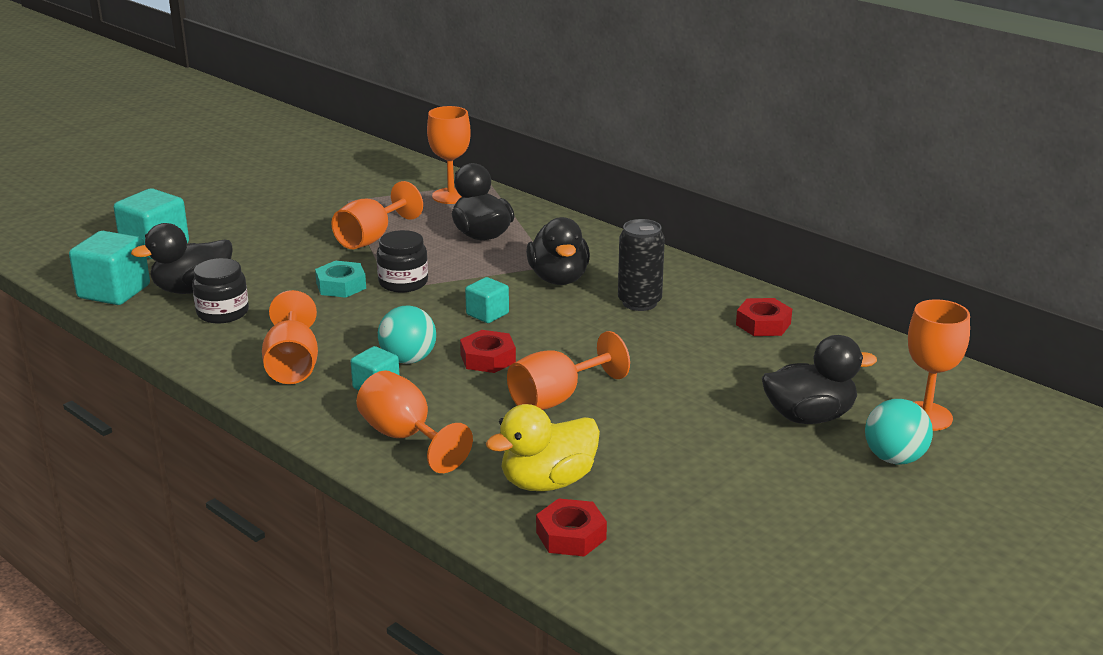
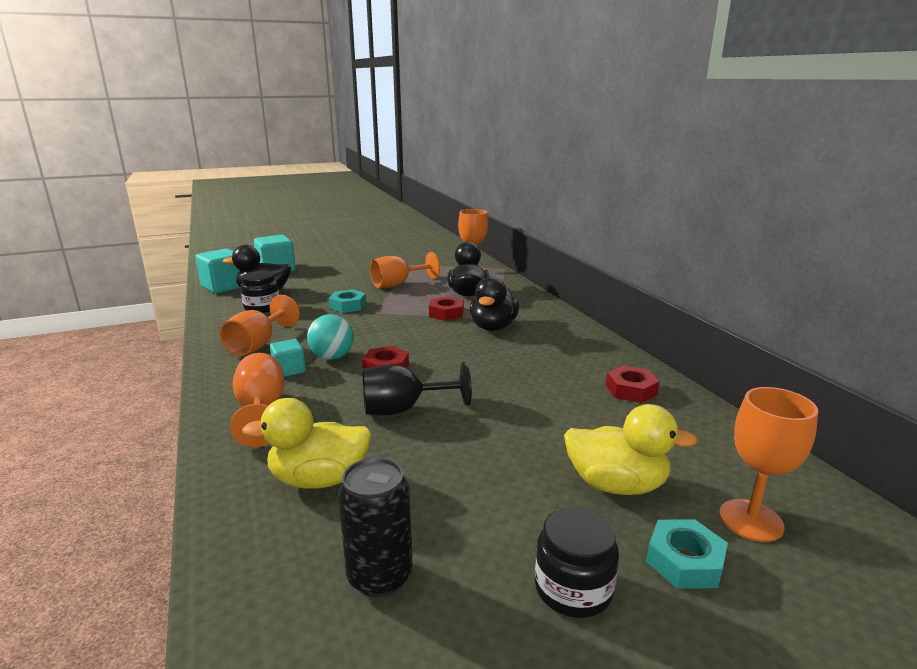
camera: 25 degrees right, 5 degrees down
black jar [377,230,428,292] -> black jar moved to [535,507,619,618]
turquoise cube [465,277,509,323] -> none
orange goblet [507,331,630,410] -> black goblet [363,362,472,415]
red nut [536,498,607,557] -> red nut moved to [429,296,464,321]
black can [618,219,665,311] -> black can moved to [338,457,413,598]
black duck [762,335,877,424] -> yellow duck [564,404,698,495]
turquoise ball [865,399,933,465] -> turquoise nut [646,519,728,589]

